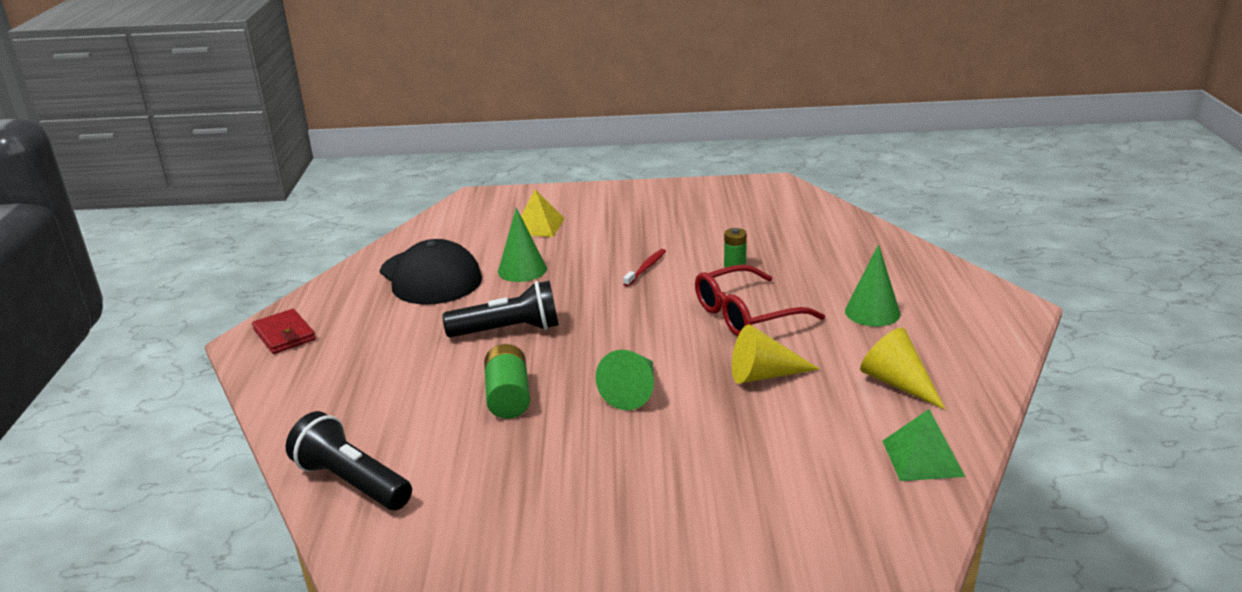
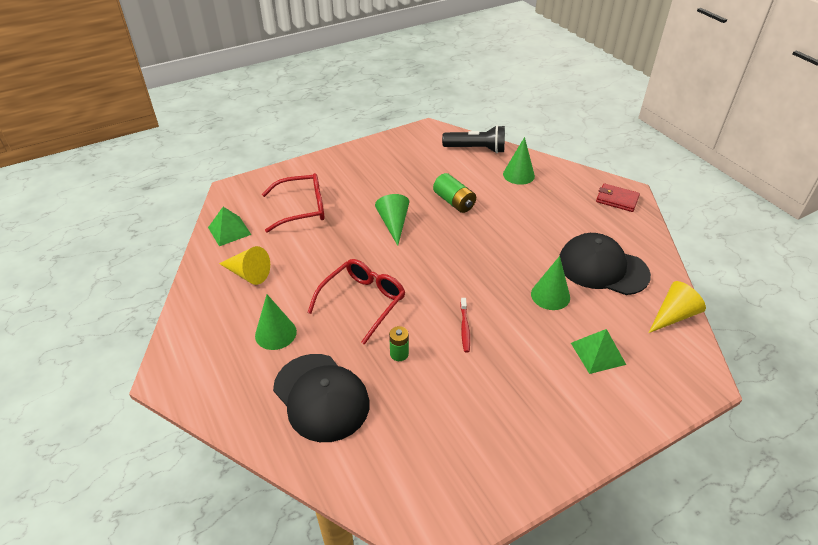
camera: 150 degrees right, 15 degrees up
black flashlight [442,281,559,337] -> none
yellow pyramid [521,189,565,237] -> green pyramid [571,329,626,374]
yellow cone [732,324,820,384] -> yellow cone moved to [649,281,706,333]
none -> red glasses [262,173,325,233]
none -> black cap [273,354,370,442]
none -> green cone [503,137,535,185]

